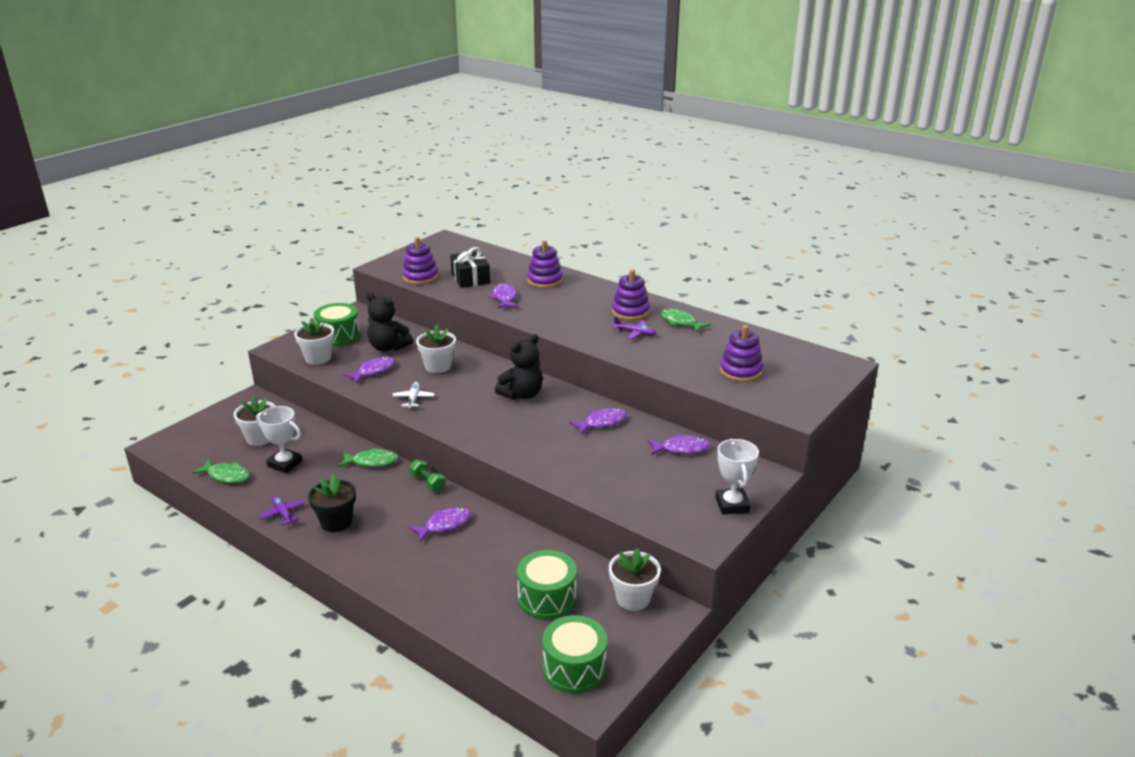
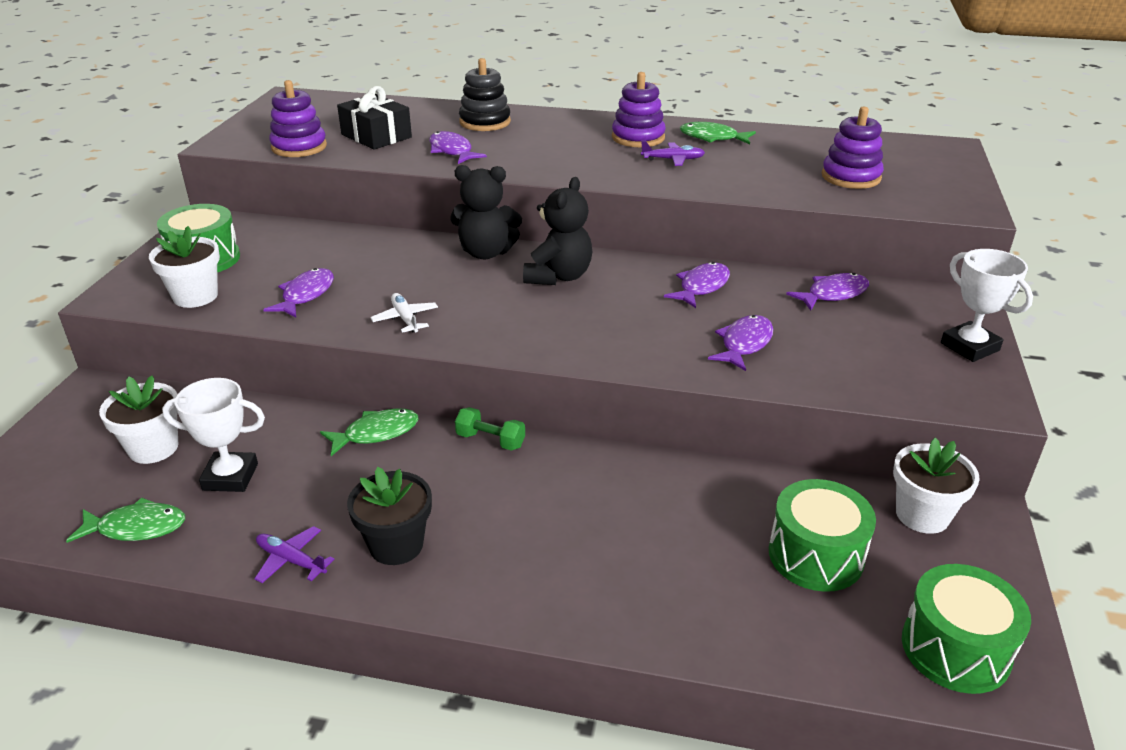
camera: 25 degrees left, 5 degrees up
black teddy bear [366,292,413,352] -> black teddy bear moved to [450,165,522,259]
purple fish [408,507,471,542] -> purple fish moved to [708,315,773,371]
white flower pot [416,325,456,373] -> none
purple stacking toy [527,240,563,288] -> black stacking toy [459,58,511,131]

